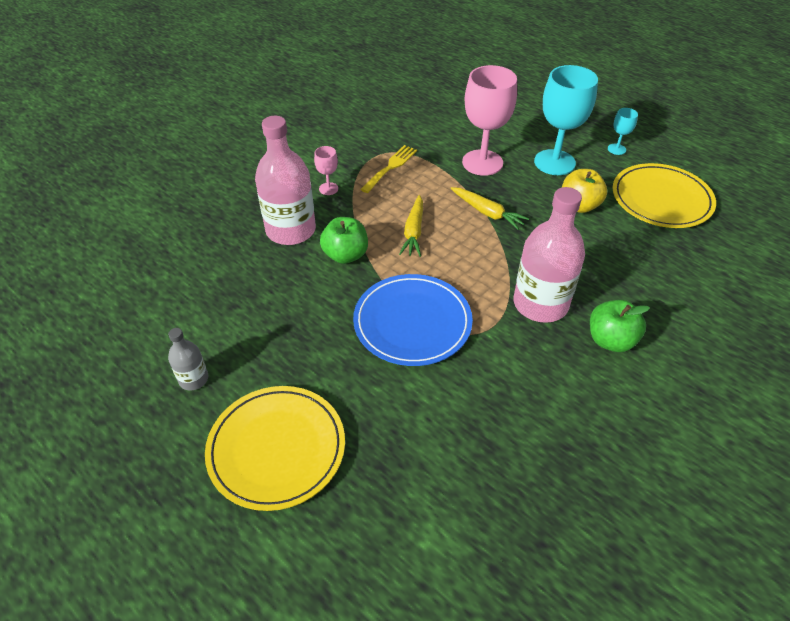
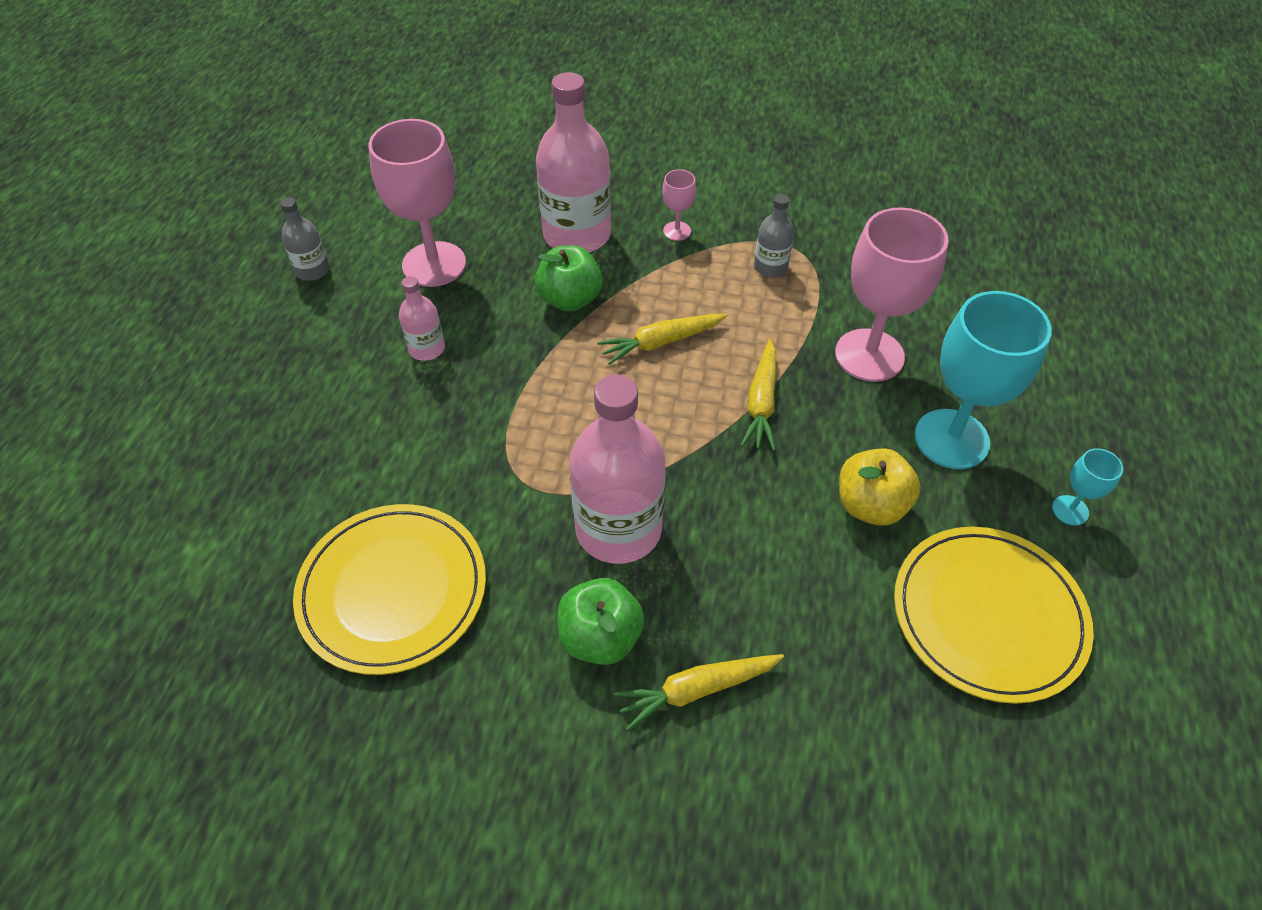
camera: 60 degrees right, 5 degrees up
yellow plate [205,386,345,511] -> yellow plate moved to [293,504,486,675]
blue plate [353,274,473,366] -> none
yellow fork [360,145,417,193] -> grey bottle [754,194,794,277]
none -> pink goblet [369,119,466,287]
none -> pink bottle [399,276,445,361]
none -> yellow carrot [614,654,784,731]

